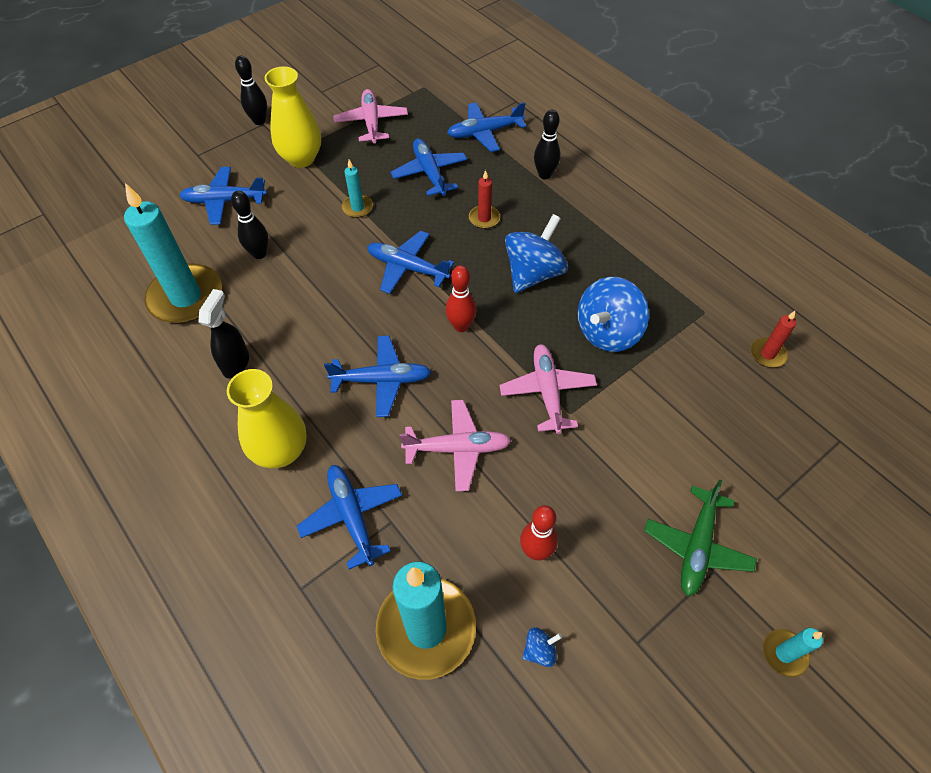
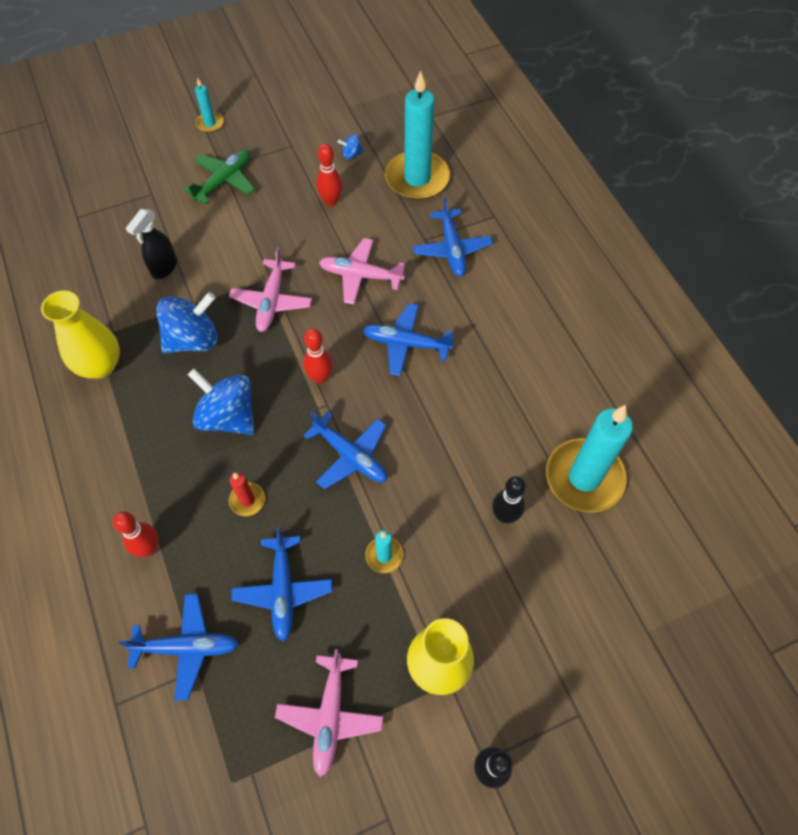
camera: 165 degrees left, 5 degrees up
blue plane [179,167,267,225] -> none
black spray bottle [198,289,249,379] -> black spray bottle moved to [126,209,177,279]
yellow vase [227,369,307,468] -> yellow vase moved to [41,290,120,378]
blue spinning top [505,214,568,293] -> blue spinning top turned 75 degrees clockwise [188,368,254,435]
black bowling pin [534,110,561,179] -> red bowling pin [113,511,159,557]
red candle [751,311,796,367] -> none

